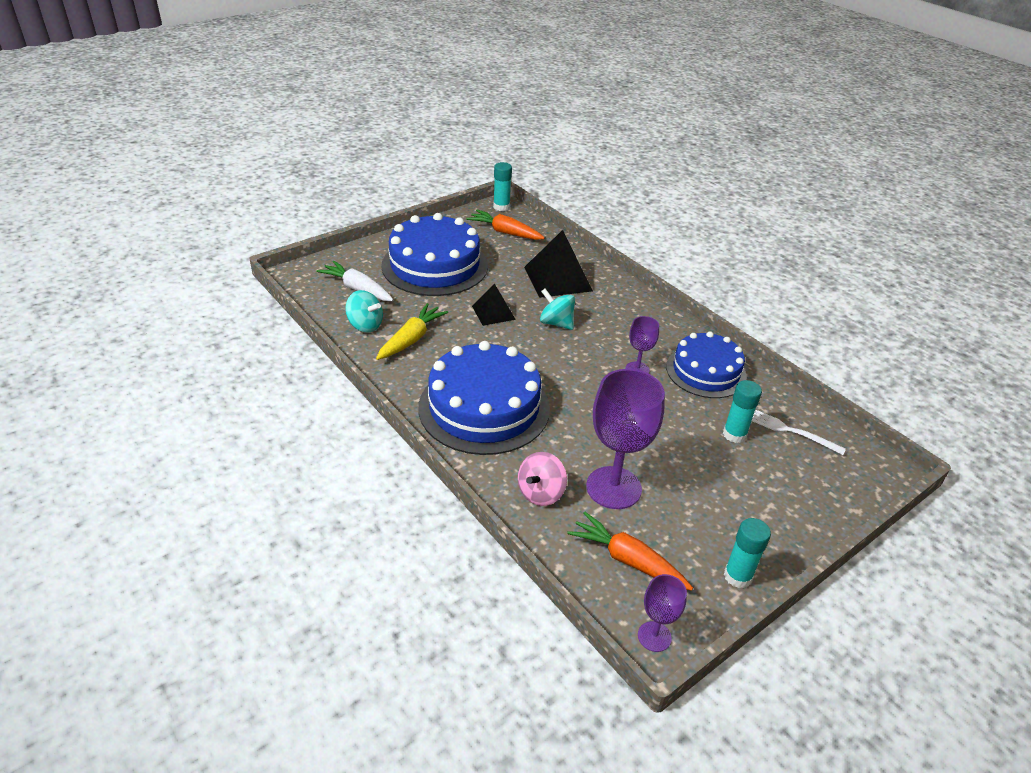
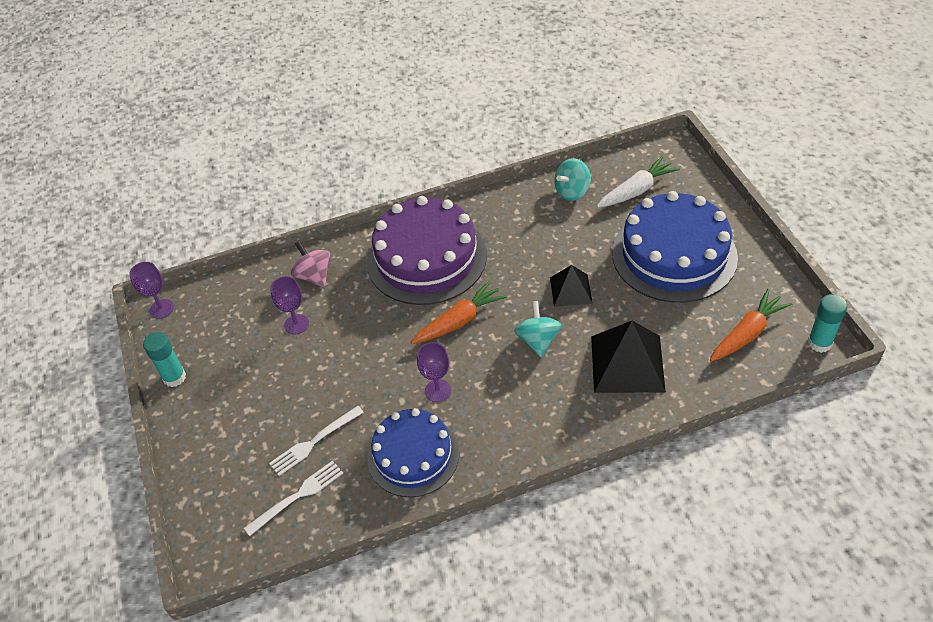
camera: 115 degrees right, 10 degrees up
yellow carrot [376,303,448,360] -> none
blue cake [418,341,550,455] -> purple cake [367,196,487,305]
turquoise spinning top [540,289,575,330] -> turquoise spinning top turned 60 degrees counterclockwise [514,301,562,358]
orange carrot [567,512,693,591] -> orange carrot moved to [411,280,507,344]
purple goblet [586,369,665,509] -> purple goblet [270,276,309,334], size x0.51
turquoise glue stick [723,380,762,443] -> white fork [269,406,364,476]

